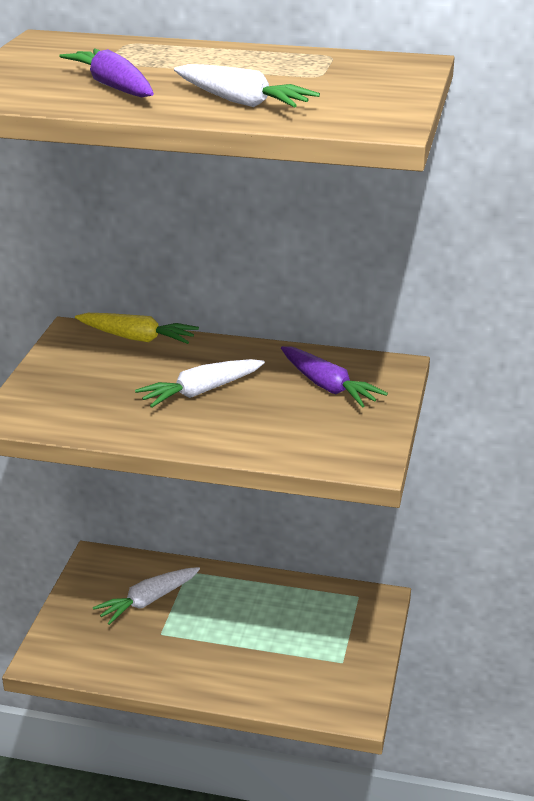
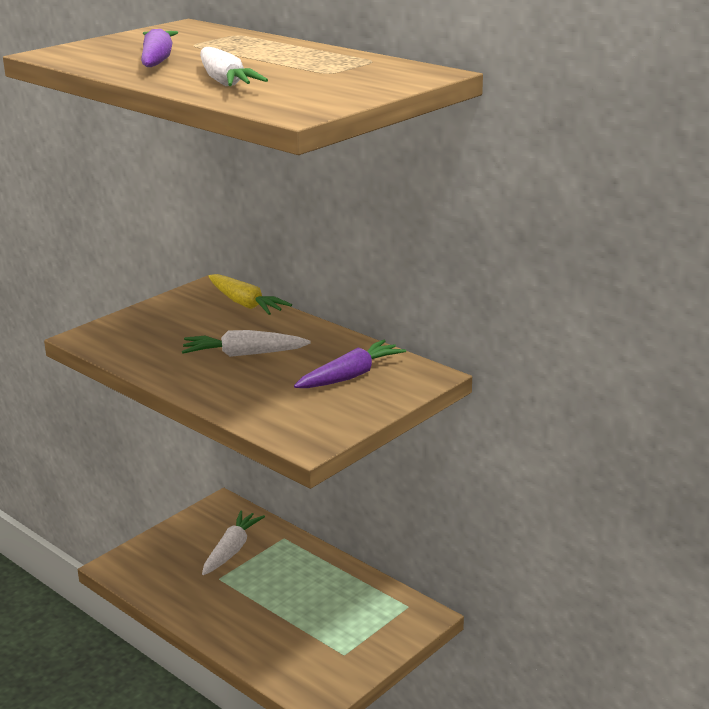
camera: 30 degrees right, 5 degrees down
white carrot [93,567,200,625] -> white carrot turned 120 degrees clockwise [202,511,265,575]
purple carrot [281,346,388,408] -> purple carrot turned 120 degrees counterclockwise [294,340,406,388]

